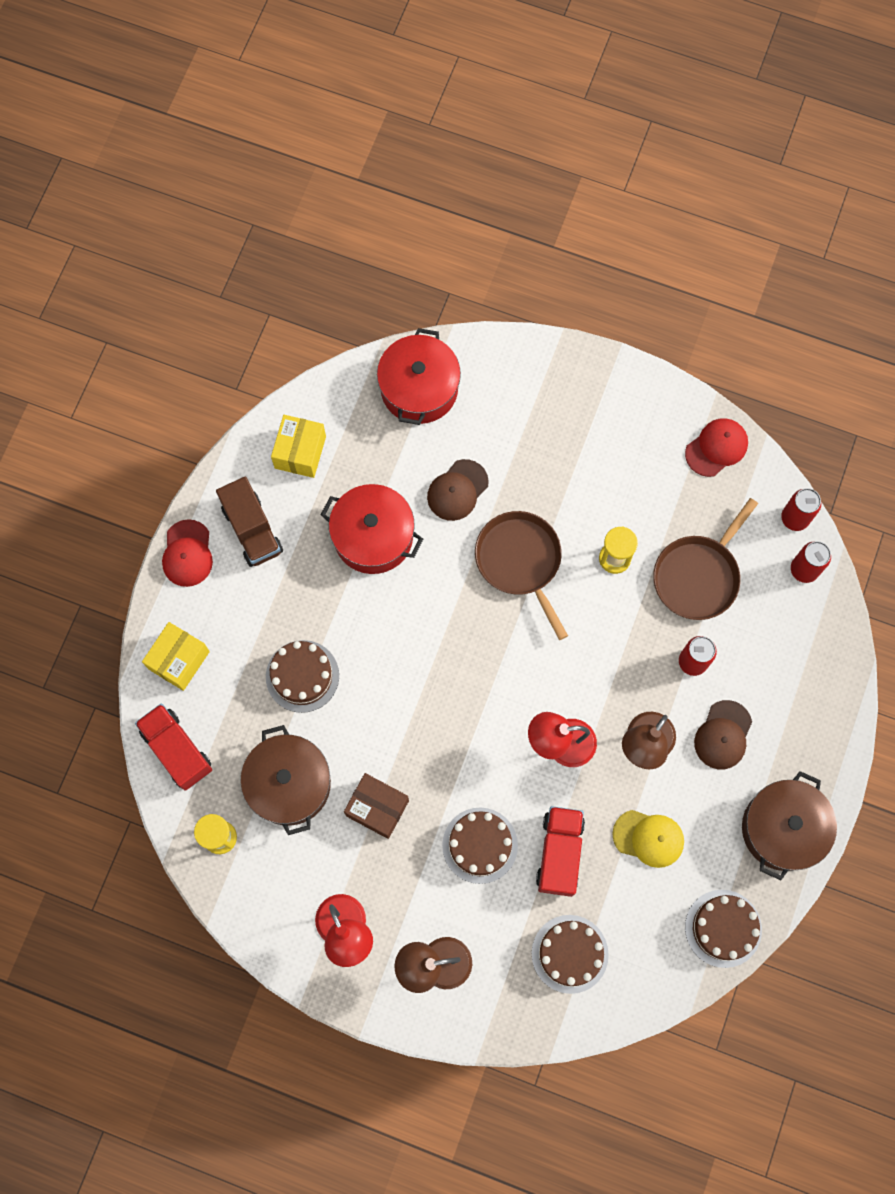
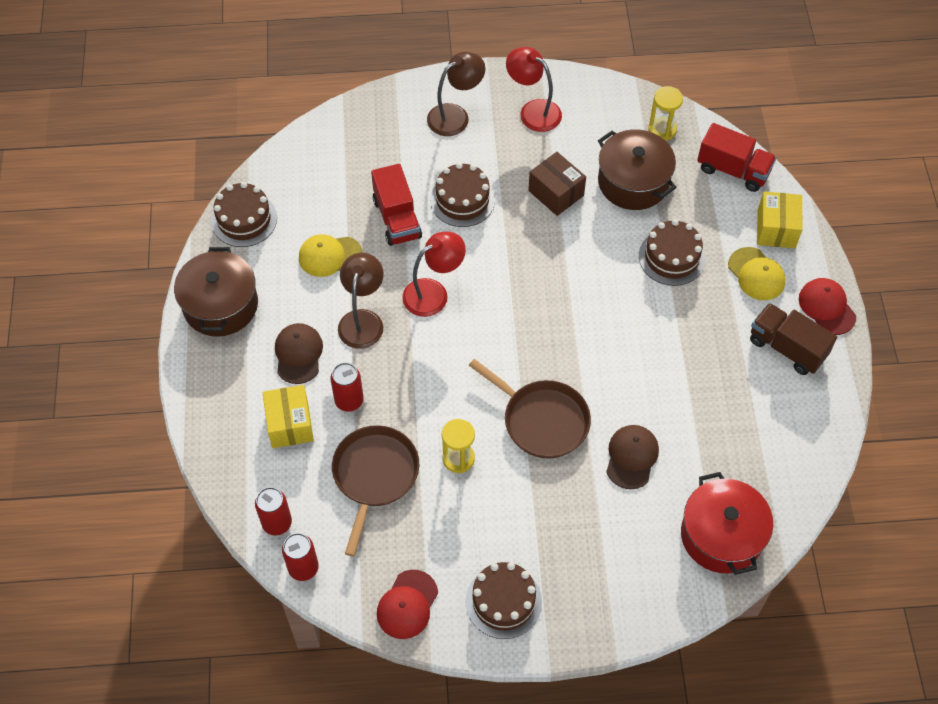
camera: 155 degrees right, 15 degrees down
yellow box [271,415,326,478] -> yellow box moved to [263,385,314,448]
red pot [321,484,423,574] -> none
brown box [344,773,409,839] -> brown box turned 45 degrees clockwise [528,152,586,216]
brown cake [532,915,609,994] -> brown cake moved to [466,562,542,639]
none -> yellow cap [728,247,786,300]

